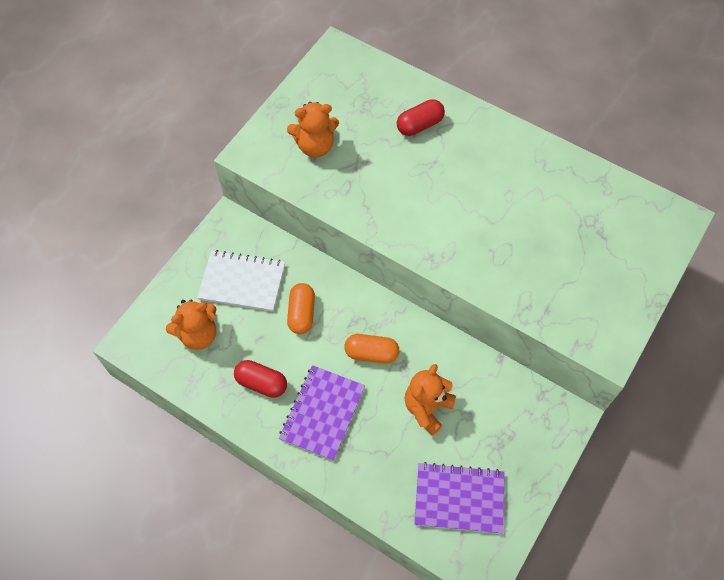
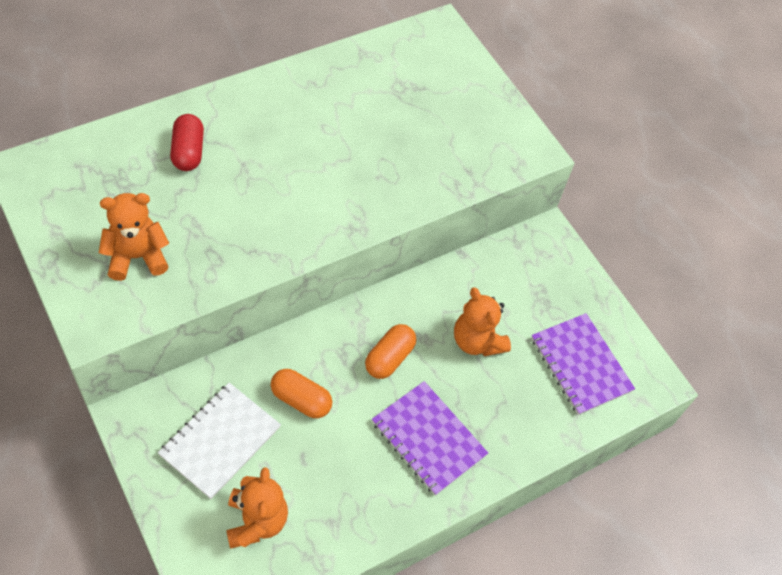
camera: 70 degrees left, 5 degrees down
red capsule [234,360,287,398] -> none
orange teddy bear [287,102,339,157] -> orange teddy bear turned 120 degrees counterclockwise [99,193,169,281]
purple notebook [414,462,505,534] -> purple notebook turned 60 degrees counterclockwise [531,313,635,415]

